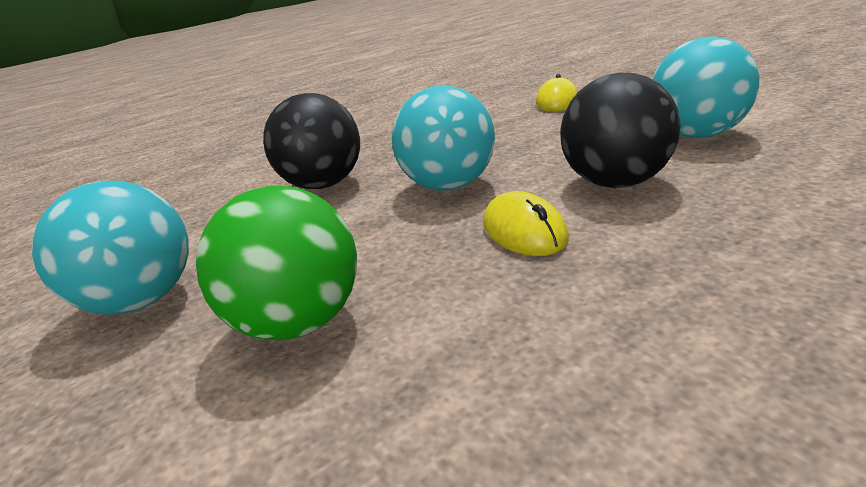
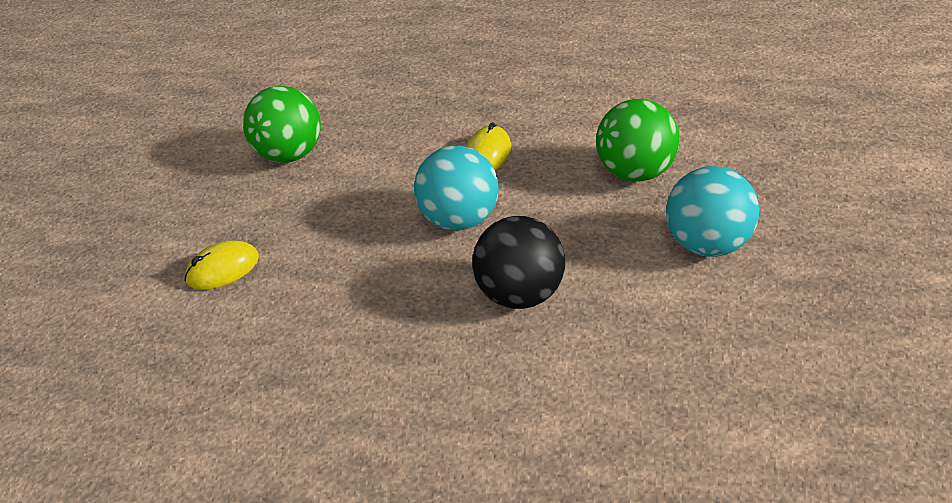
camera: 135 degrees left, 15 degrees up
black ball [560,73,680,188] -> none
turquoise ball [652,36,759,138] -> green ball [243,86,321,163]

